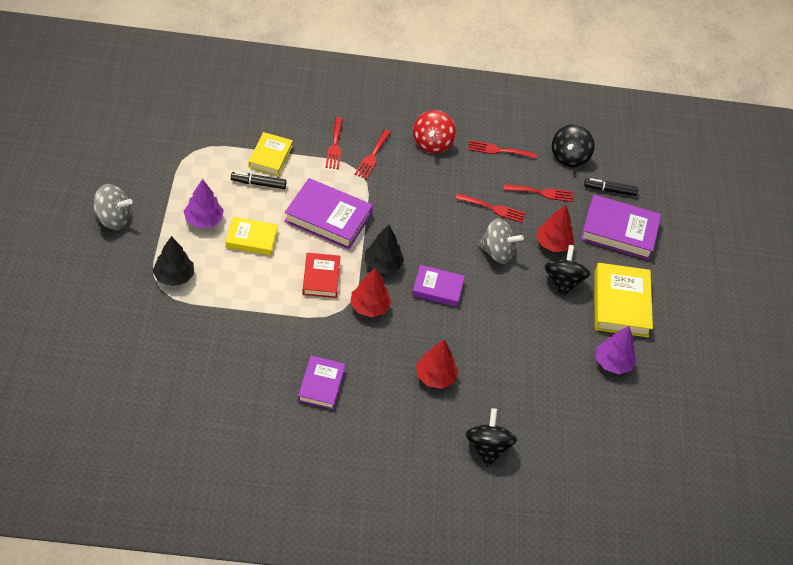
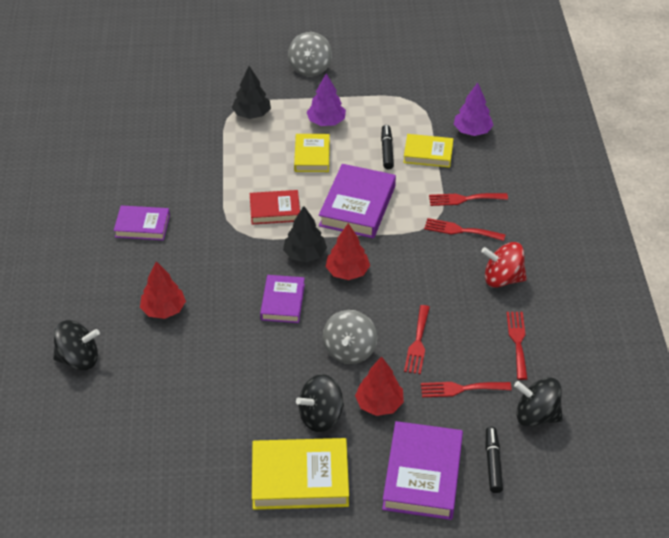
camera: 90 degrees right, 5 degrees down
red tree [350,268,391,317] -> red tree moved to [326,223,370,280]
red fork [504,184,573,202] -> red fork turned 90 degrees clockwise [421,382,512,397]
black spinning top [544,245,590,297] -> black spinning top turned 150 degrees clockwise [296,374,344,432]
purple tree [596,326,637,374] -> purple tree moved to [454,82,493,136]

